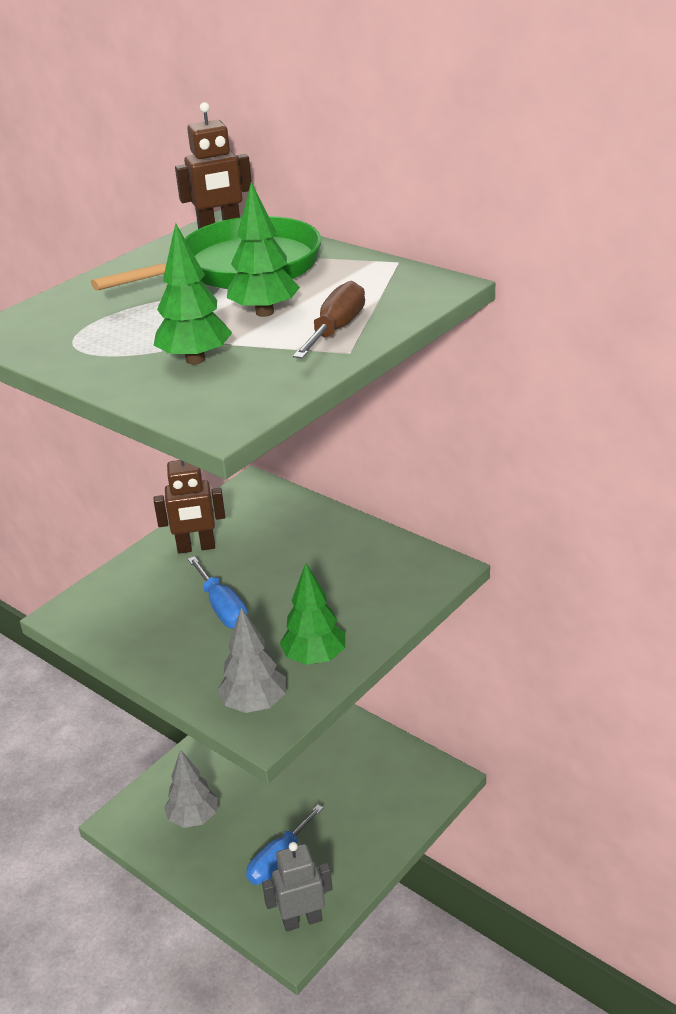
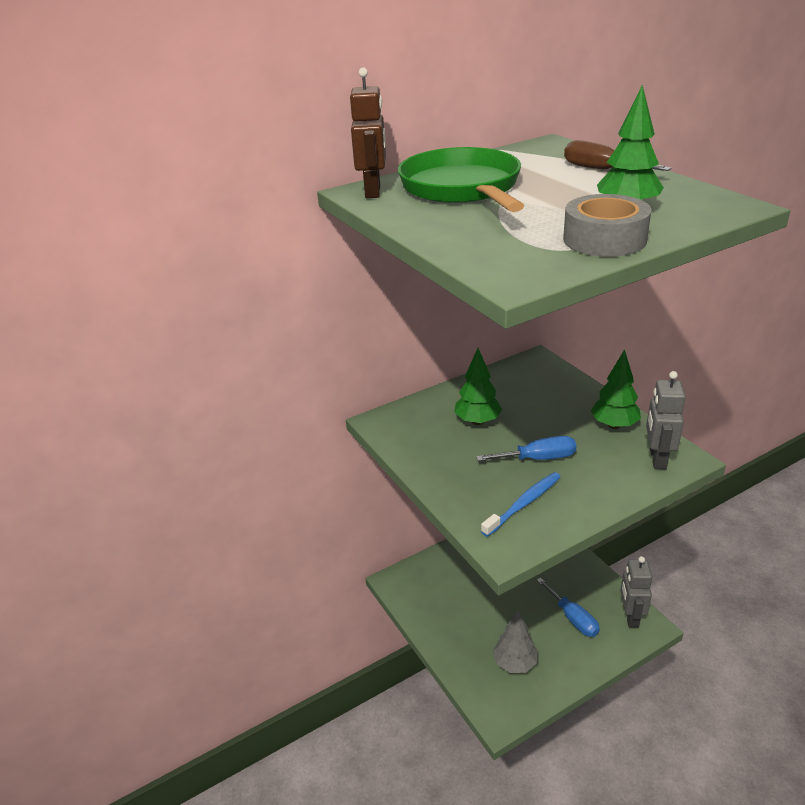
camera: 70 degrees left, 0 degrees up
brown robot [154,460,225,554] -> none
grey tree [218,607,286,713] -> grey robot [646,371,686,469]
green tree [227,182,300,317] -> green tree moved to [454,348,502,425]
none -> blue toothbrush [481,472,560,537]
none -> grey tape [563,194,652,257]

